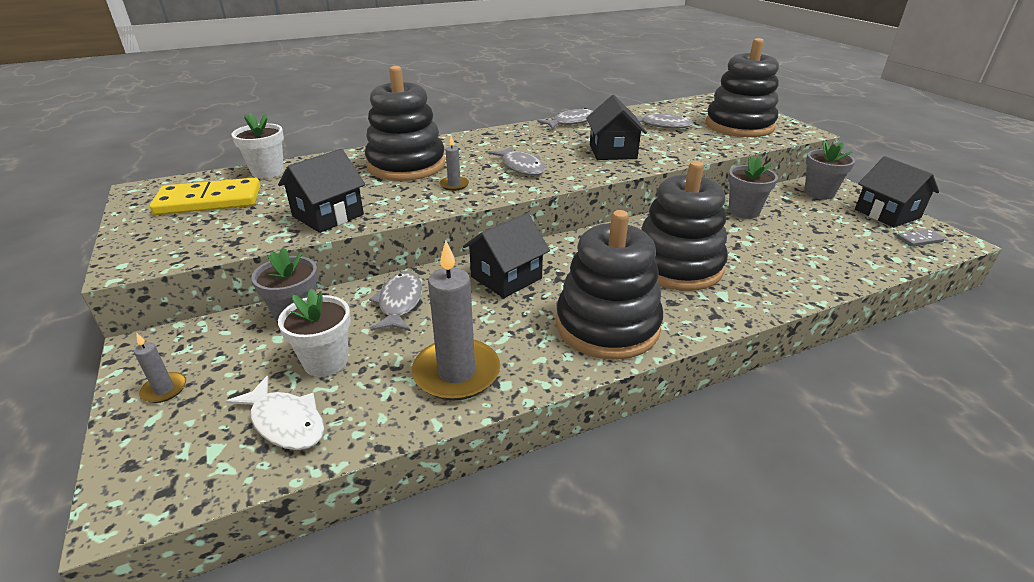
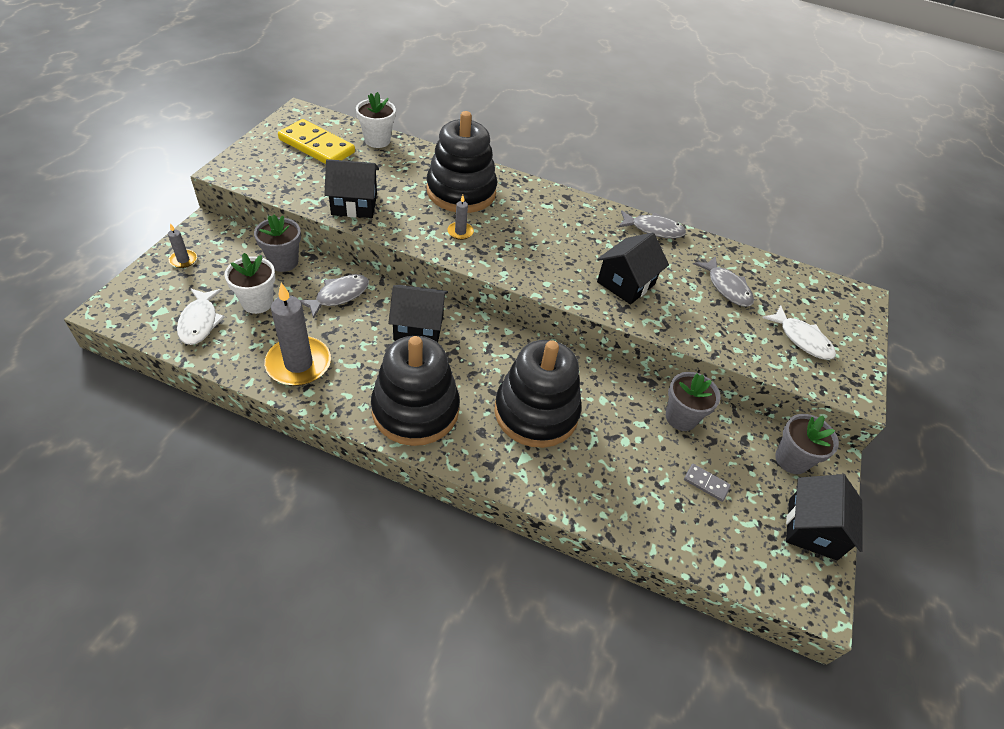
camera: 40 degrees right, 15 degrees up
grey fish [488,146,545,175] -> none
black stacking toy [705,38,779,137] -> white fish [762,305,836,360]
grey domino [897,229,945,247] -> grey domino moved to [684,464,731,502]

